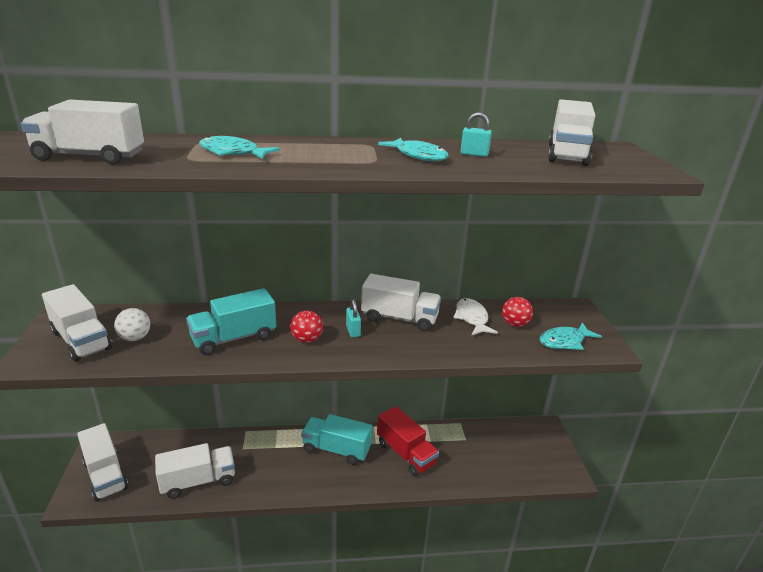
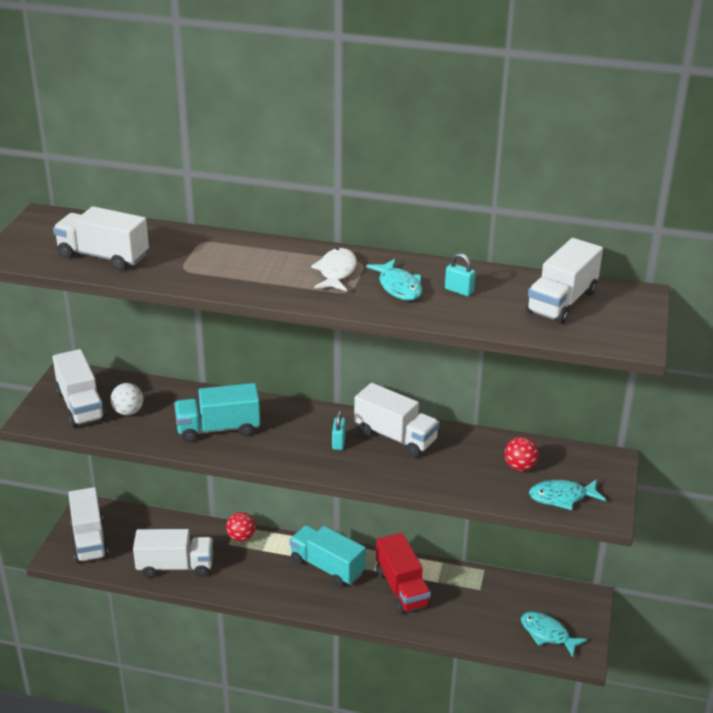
camera: 20 degrees right, 5 degrees up
turquoise fish [199,136,280,159] -> turquoise fish moved to [521,611,588,657]
red ball [290,311,323,343] -> red ball moved to [226,512,256,542]
white fish [453,298,498,336] -> white fish moved to [311,248,357,291]

